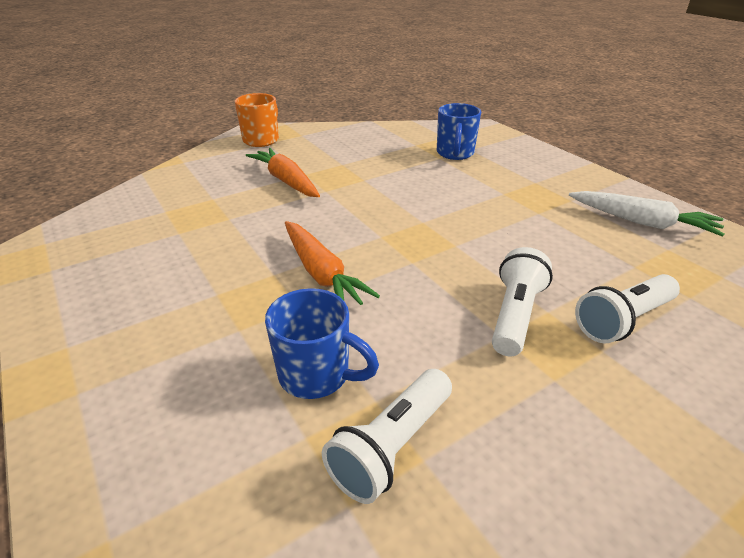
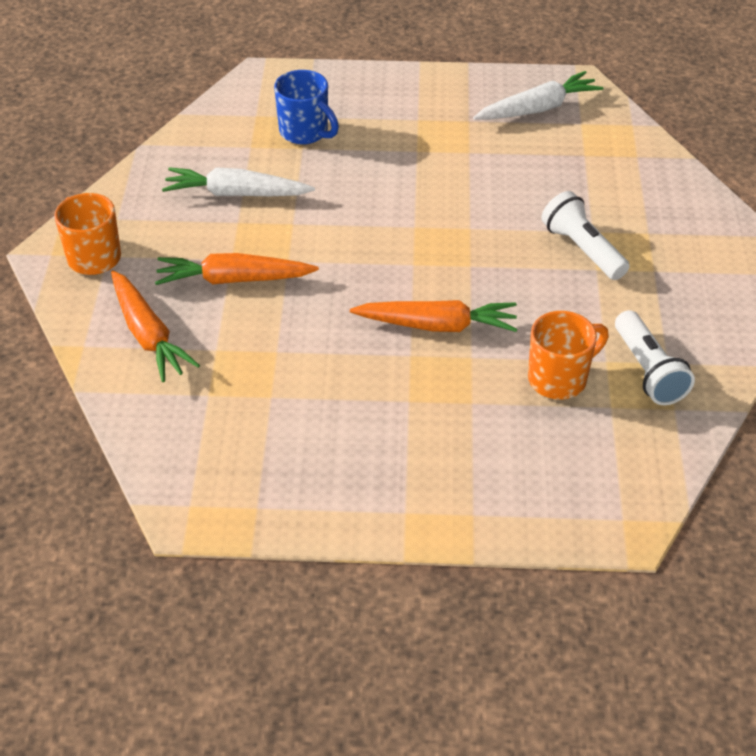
camera: 55 degrees left, 10 degrees up
blue mug [265,288,379,399] -> orange mug [528,311,609,400]
white flashlight [575,274,680,344] -> none
none -> orange carrot [111,270,200,382]
none -> white carrot [162,167,315,196]

